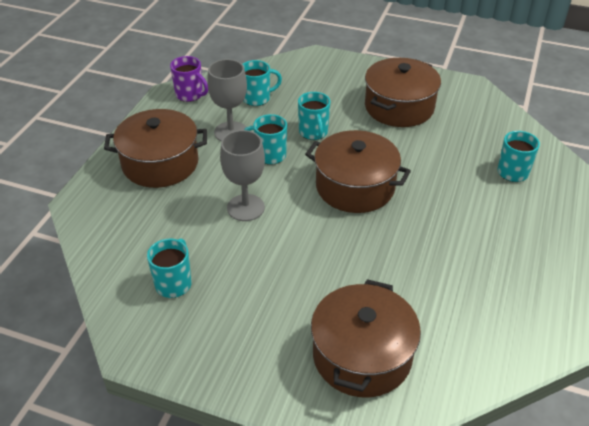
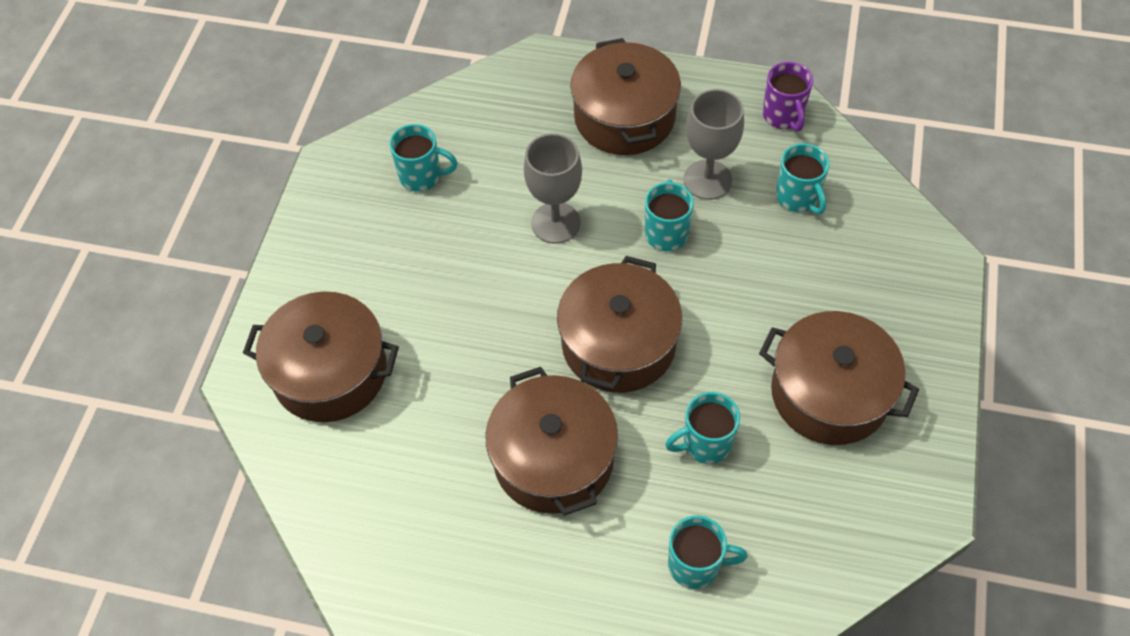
camera: 85 degrees right, 15 degrees up
purple mug [170,56,208,102] -> purple mug turned 45 degrees counterclockwise [763,62,813,132]
turquoise mug [298,92,330,140] -> turquoise mug moved to [665,392,740,464]
none -> brown pot [485,367,618,516]

